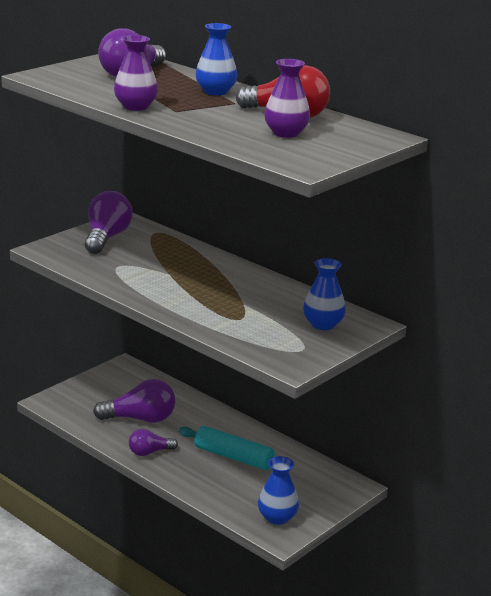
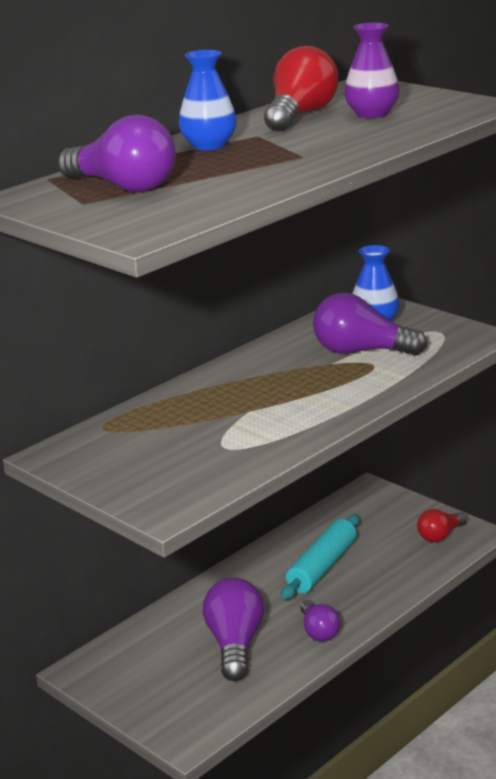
camera: 85 degrees left, 0 degrees up
purple light bulb [85,191,133,254] -> purple light bulb moved to [313,293,427,356]
purple vase [114,35,158,111] -> none
blue vase [258,456,299,525] -> red light bulb [417,509,467,542]

